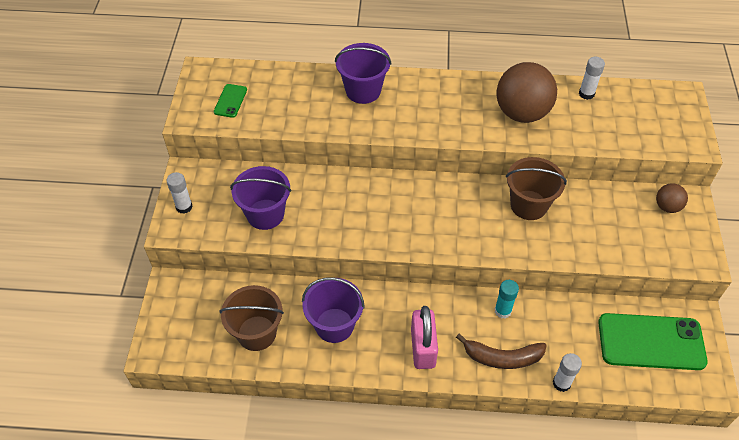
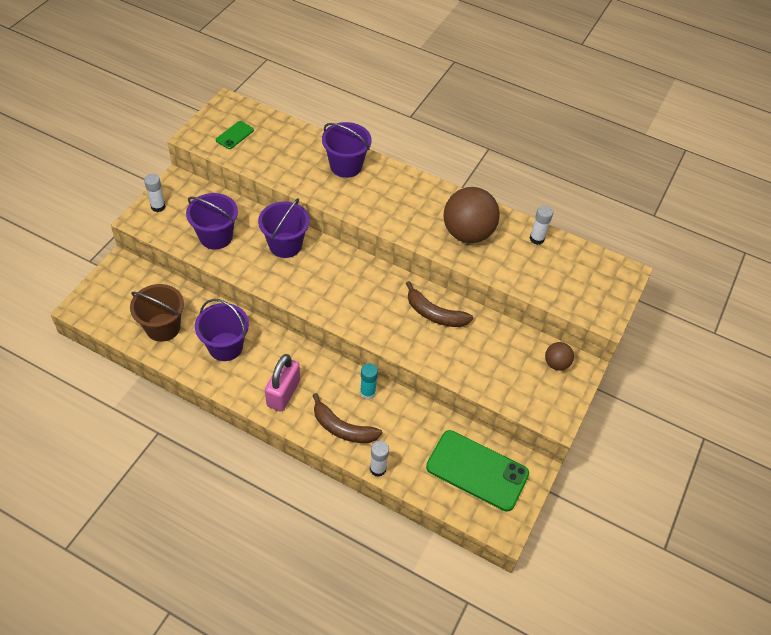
camera: 20 degrees right, 0 degrees up
brown bucket [506,157,567,220] -> brown banana [406,281,473,327]
none -> purple bucket [258,198,310,258]

